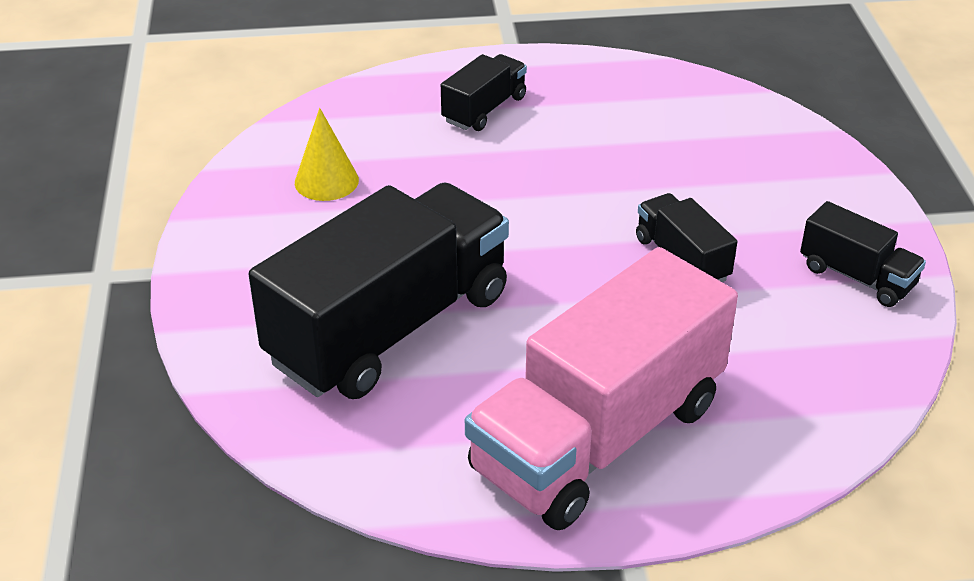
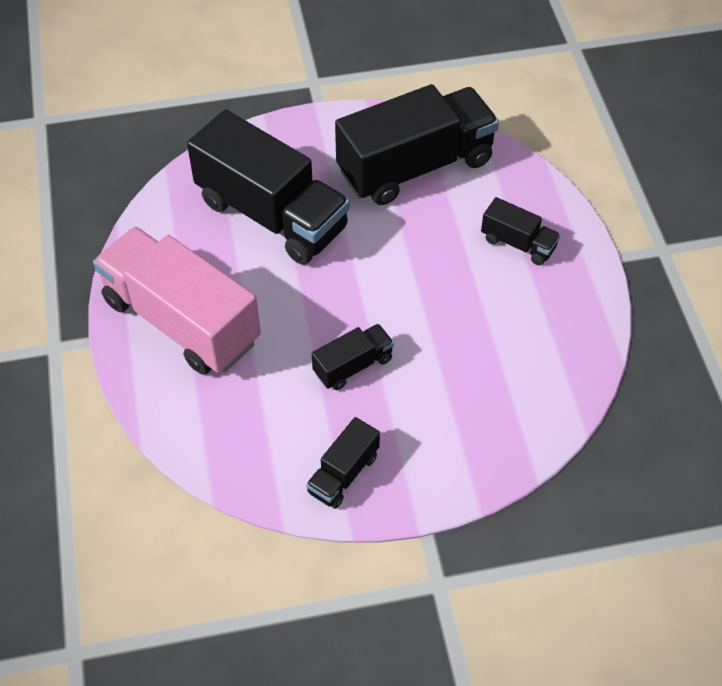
camera: 85 degrees right, 15 degrees up
yellow cone [295,108,359,201] -> black truck [335,84,499,205]

